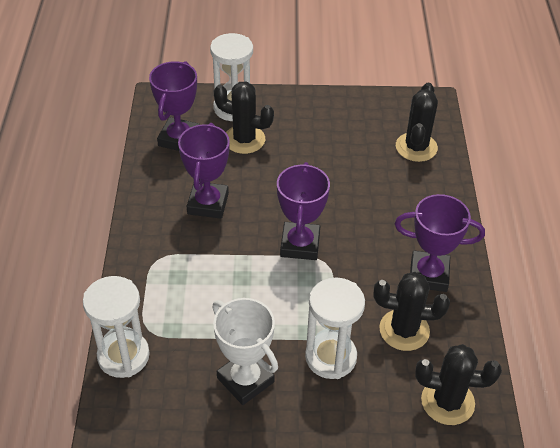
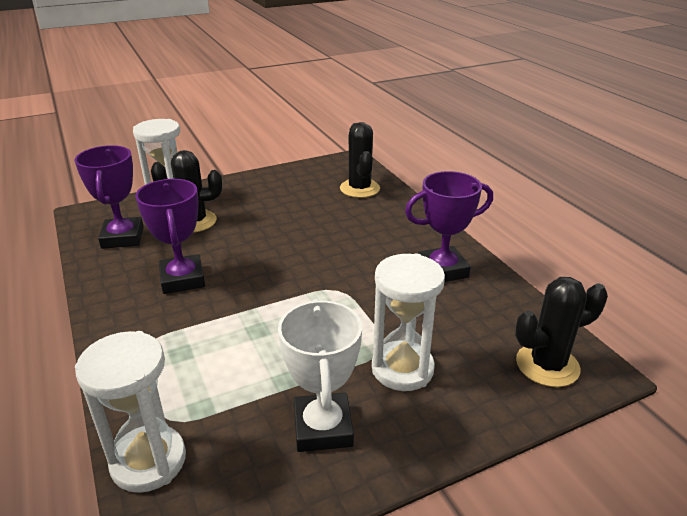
camera: 25 degrees left, 15 degrees down
white trophy [212,298,278,405] -> white trophy turned 60 degrees clockwise [278,299,362,452]
purple trophy [277,162,330,260] -> none
black cactus [374,272,450,351] -> none

